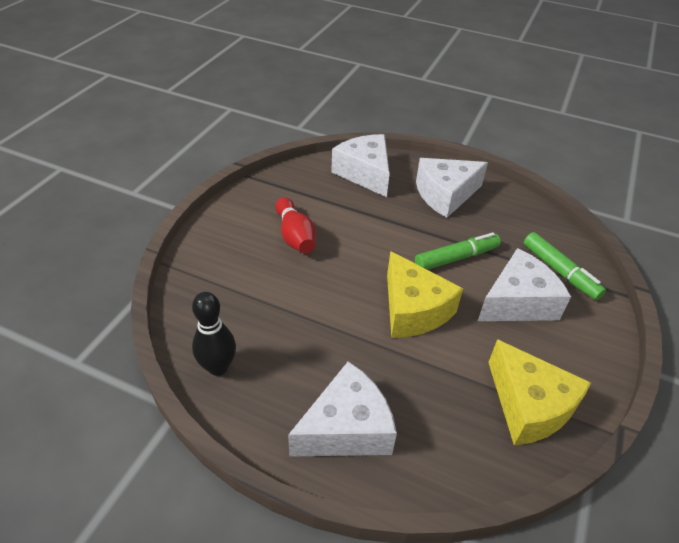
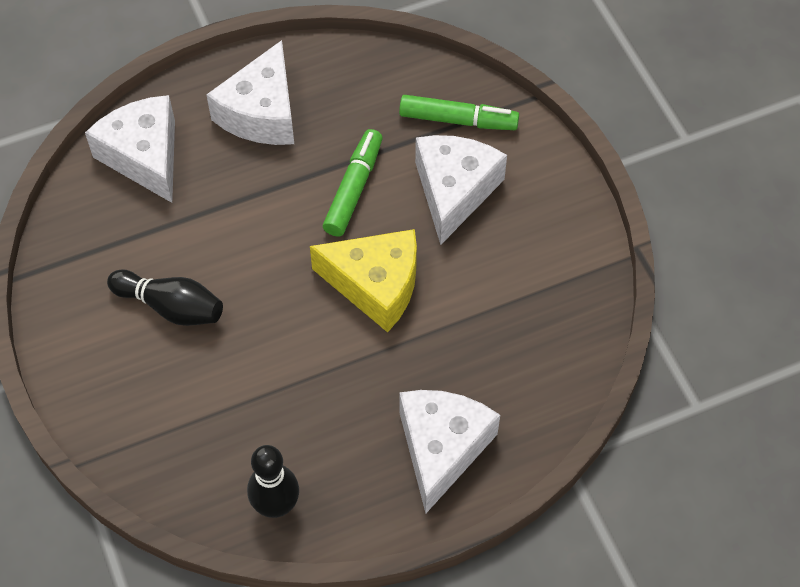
camera: 45 degrees left, 15 degrees up
red bowling pin [275,197,316,254] -> black bowling pin [107,269,223,326]
white cheese [331,134,390,197] -> white cheese turned 45 degrees clockwise [85,95,175,203]
yellow cheese [488,339,591,446] -> none

